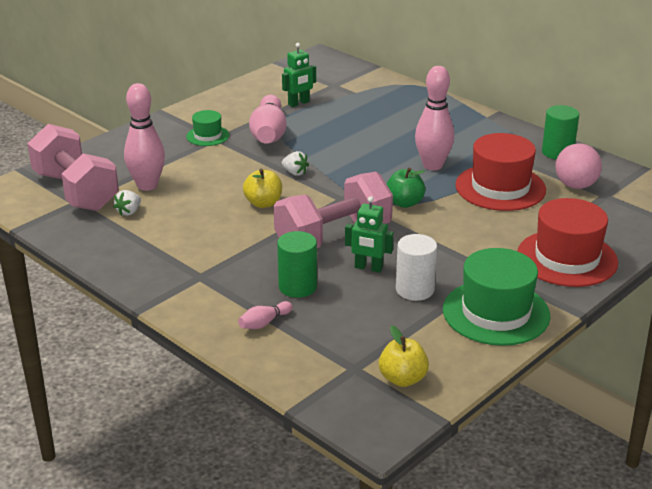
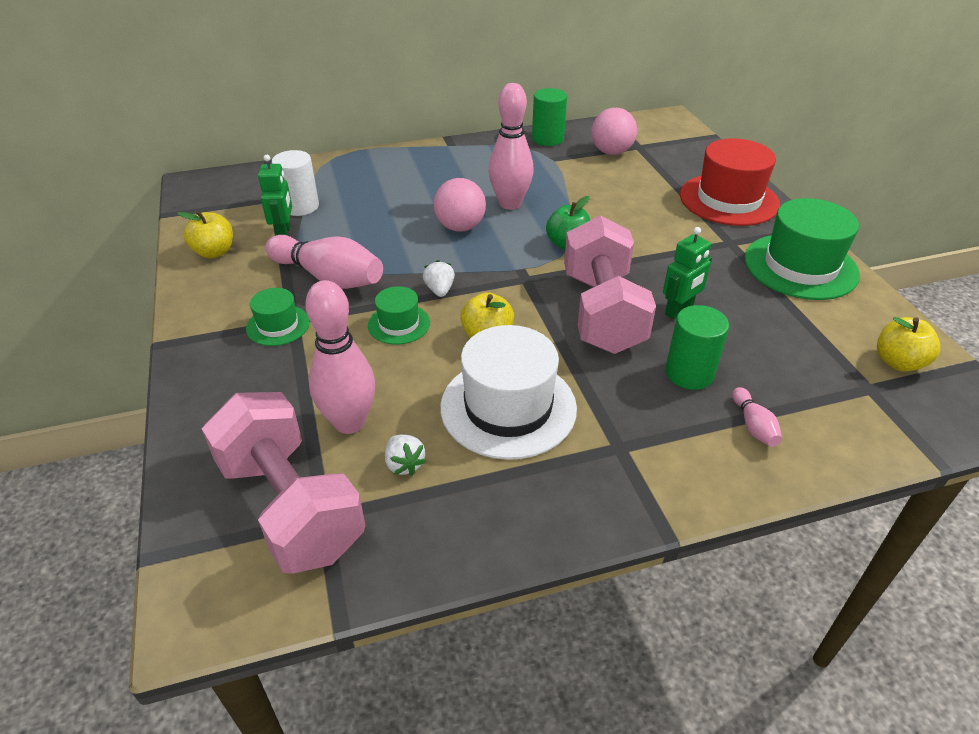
camera: 60 degrees left, 10 degrees up
pink dumbbell [27,124,119,211] -> pink dumbbell turned 60 degrees clockwise [202,392,365,574]
white strawberry [282,151,309,176] -> white strawberry turned 75 degrees counterclockwise [423,260,455,297]
white cylinder [396,234,437,301] -> white cylinder moved to [272,150,319,216]
red hat [455,133,546,211] -> none
none -> yellow apple [177,210,233,258]
none -> green hat [368,286,430,345]
none -> pink ball [433,178,486,232]
none -> white hat [440,325,577,460]

